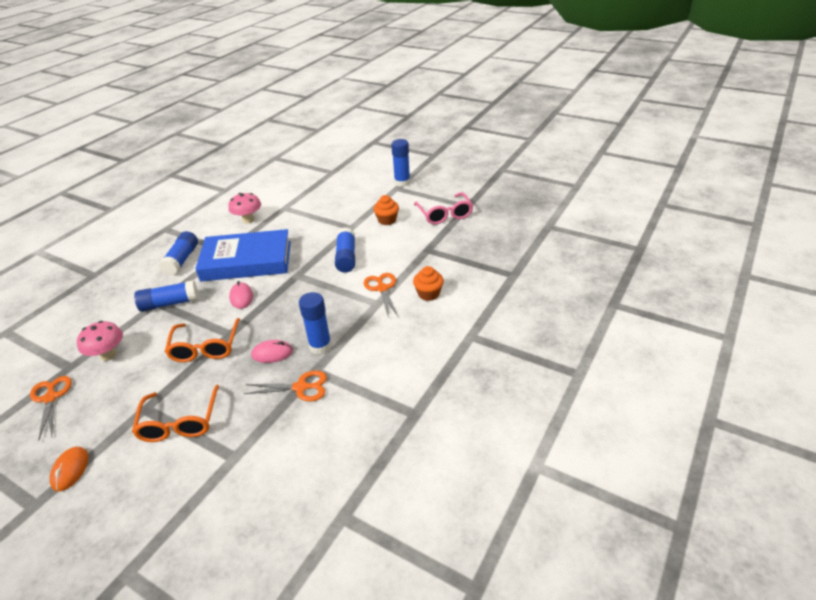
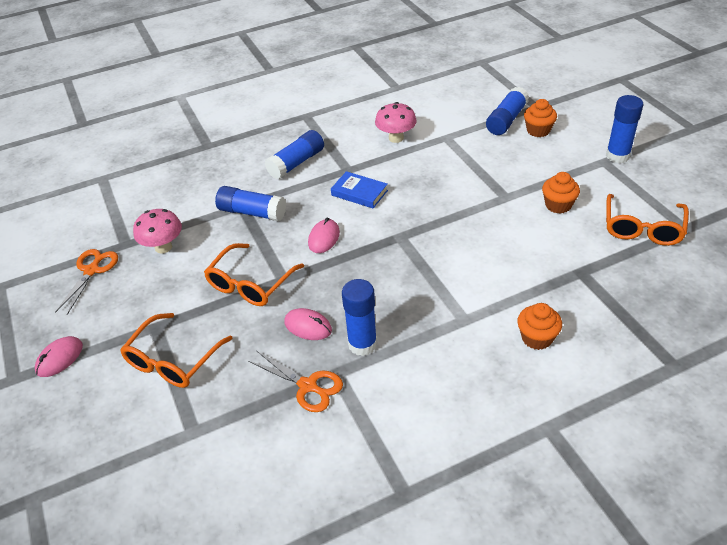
camera: 35 degrees right, 5 degrees up
orange mouse [50,447,88,492] -> pink mouse [35,336,83,377]
blue book [195,229,291,282] -> blue book [331,171,388,208], size x0.45
blue glue stick [335,227,355,272] -> blue glue stick moved to [486,87,529,135]
orange scissors [364,273,398,318] -> none
pink glasses [414,192,473,225] -> orange glasses [606,194,689,246]
none -> orange cupcake [524,99,557,137]

